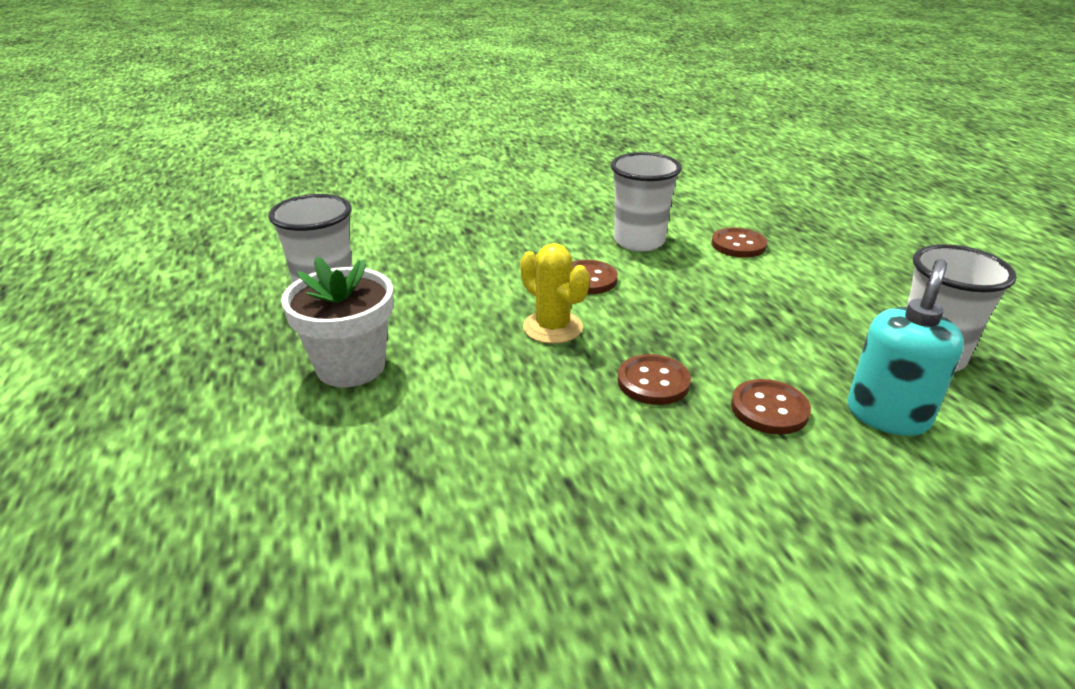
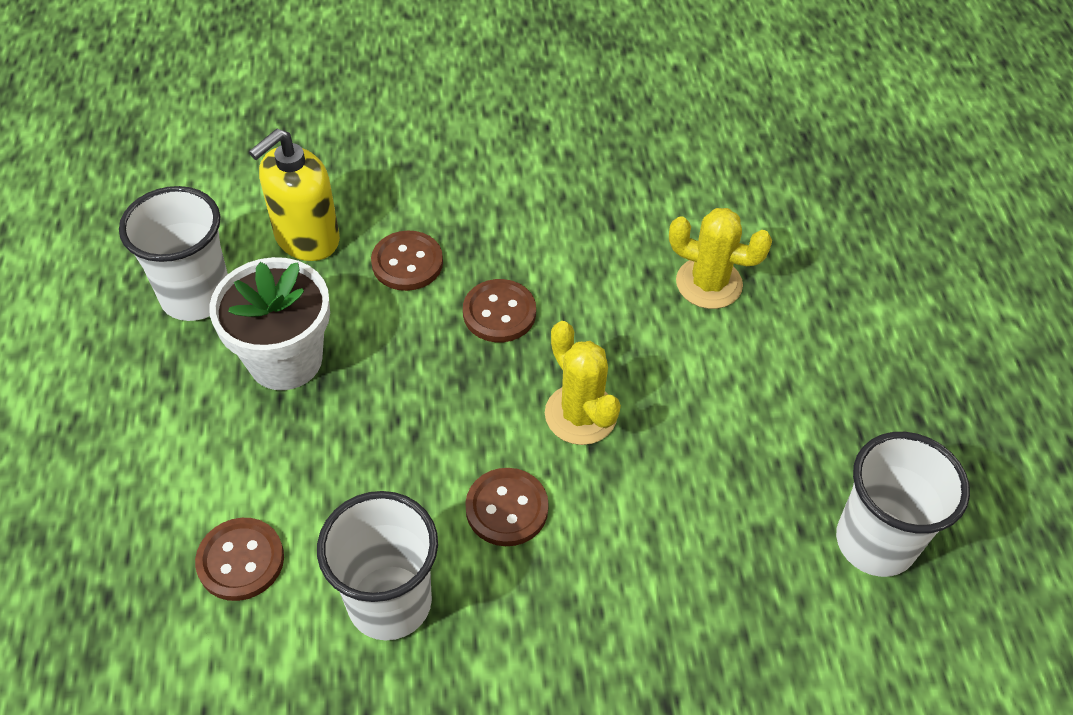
camera: 170 degrees left, 20 degrees up
white flower pot [281,256,393,387] -> white flower pot moved to [209,257,330,390]
turquoise soap dispenser [847,259,964,436] -> yellow soap dispenser [249,129,340,261]
none -> yellow cactus [669,208,772,309]

